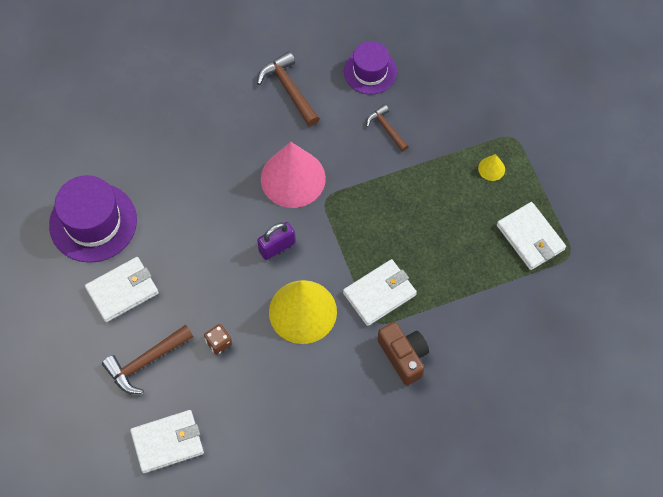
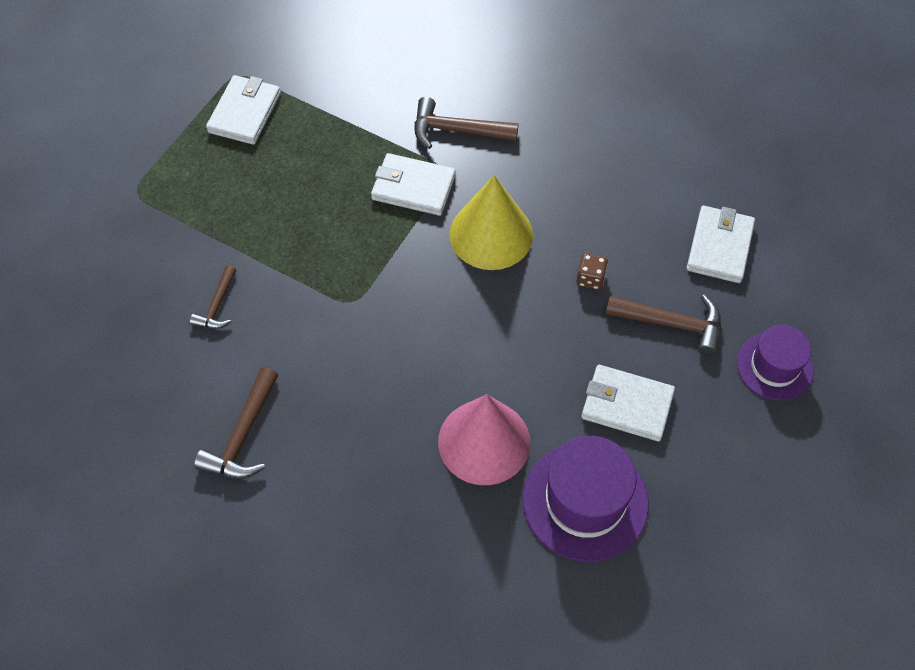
camera: 130 degrees left, 5 degrees down
white wallet [130,410,204,473] -> white wallet turned 75 degrees clockwise [687,206,755,283]
purple padlock [257,222,295,260] -> none
pink cone [261,142,326,208] -> pink cone moved to [438,394,530,485]
purple hat [344,41,397,95] -> purple hat moved to [737,325,814,401]
brown camera [378,322,429,386] -> brown hammer [415,97,518,149]
yellow cone [478,154,505,181] -> none

